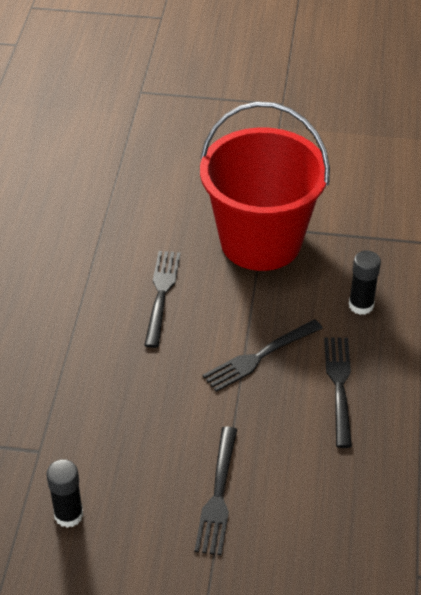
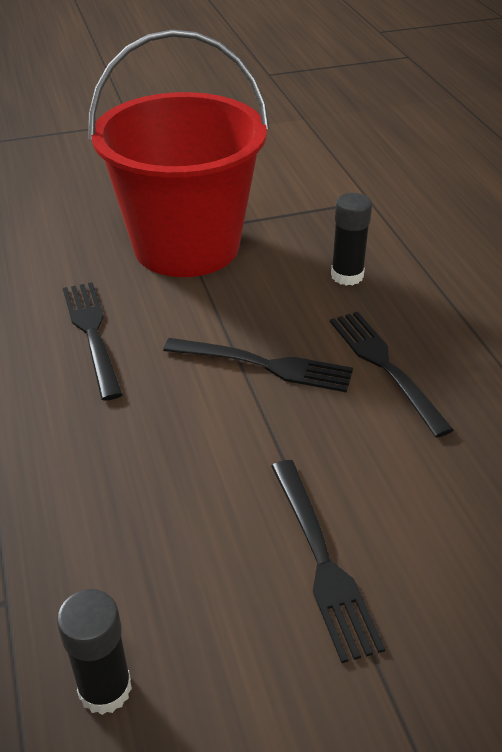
camera: 25 degrees left, 5 degrees down
black fork [203,319,323,392] -> black fork turned 105 degrees counterclockwise [163,338,353,393]

